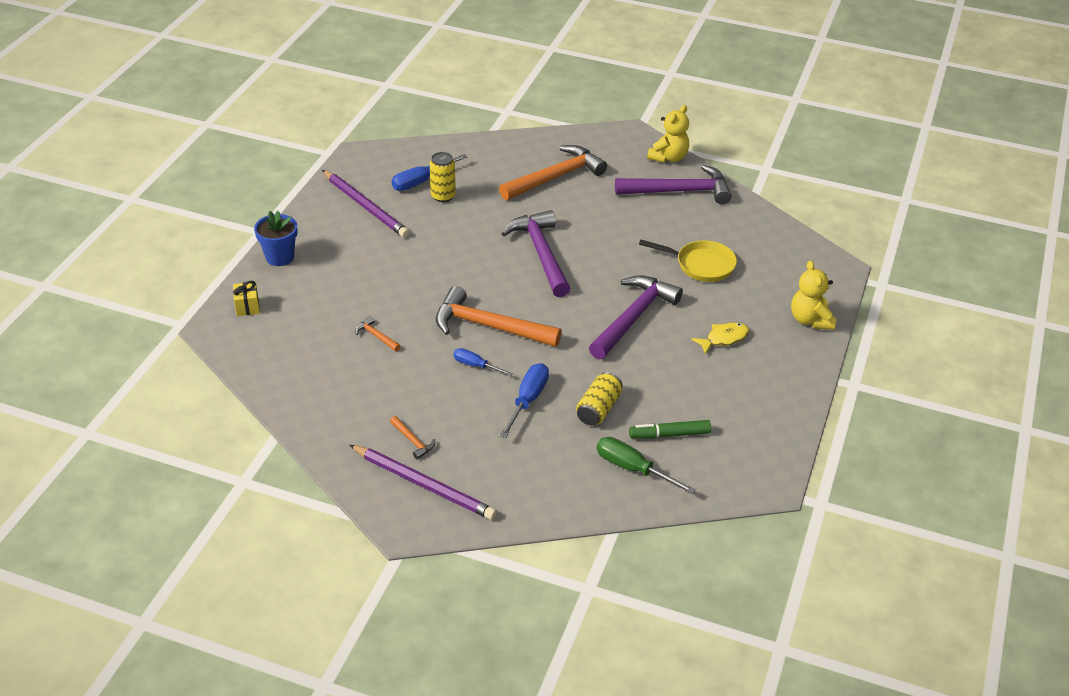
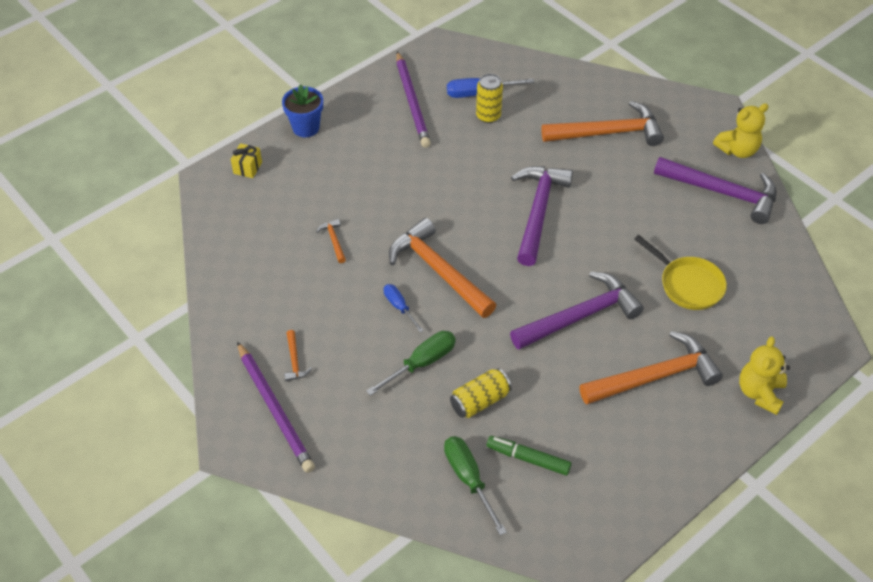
camera: 30 degrees right, 10 degrees up
blue screwdriver [500,363,549,438] -> green screwdriver [366,331,456,396]
yellow fish [691,322,749,354] -> orange hammer [580,331,723,405]

